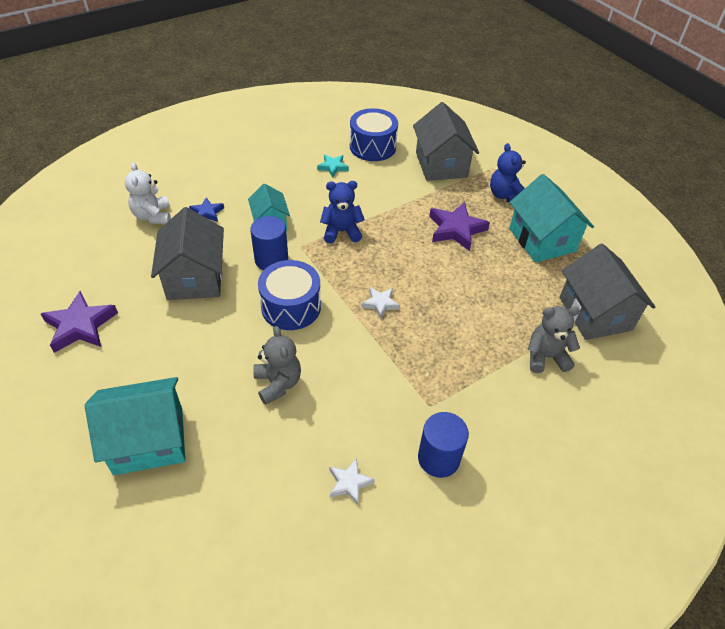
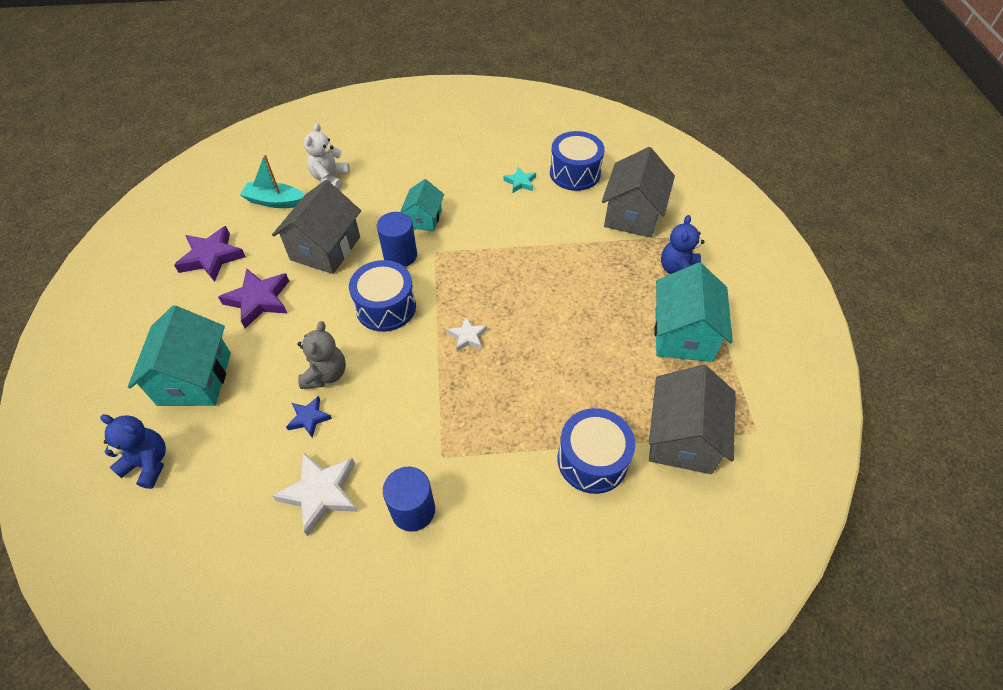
camera: 30 degrees right, 5 degrees up
turquoise house [85,377,185,475] -> turquoise house turned 75 degrees clockwise [128,306,231,406]
blue star [189,197,224,222] -> blue star moved to [286,396,332,438]
blue teddy bear [320,181,365,243] -> blue teddy bear moved to [100,414,166,489]
white star [329,458,375,505] -> white star [272,452,358,536], size x1.78
purple star [429,202,490,251] -> purple star moved to [218,268,289,328]
grey teddy bear [528,306,580,373] -> blue drum [558,408,635,494]
none -> turquoise boat [240,155,305,208]

